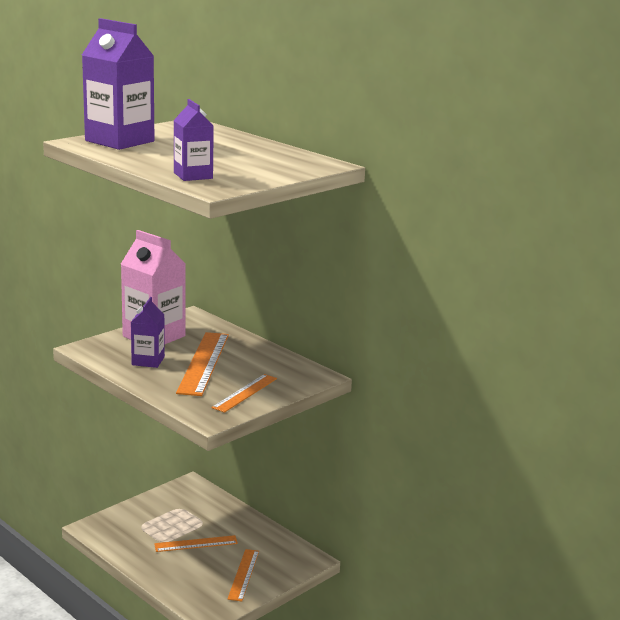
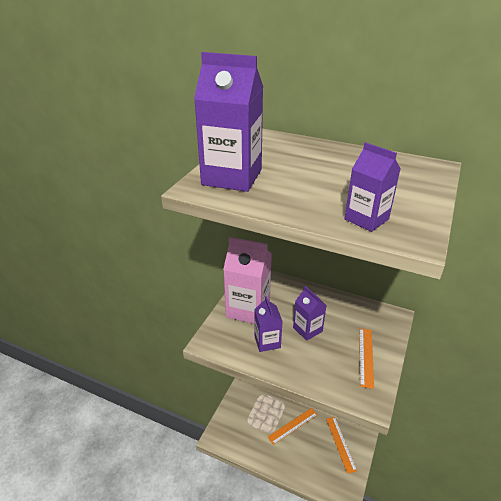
camera: 20 degrees left, 15 degrees up
orange ruler [176,332,229,396] -> purple carton [293,286,326,341]

